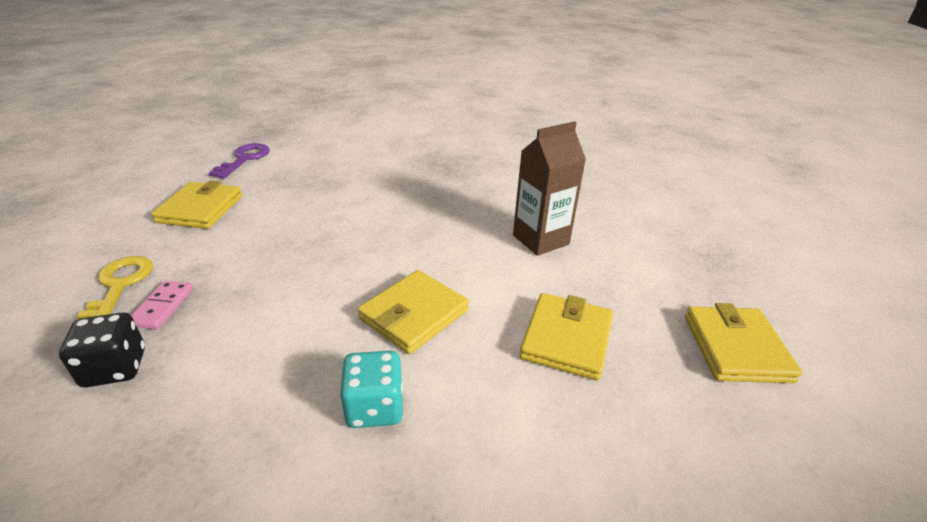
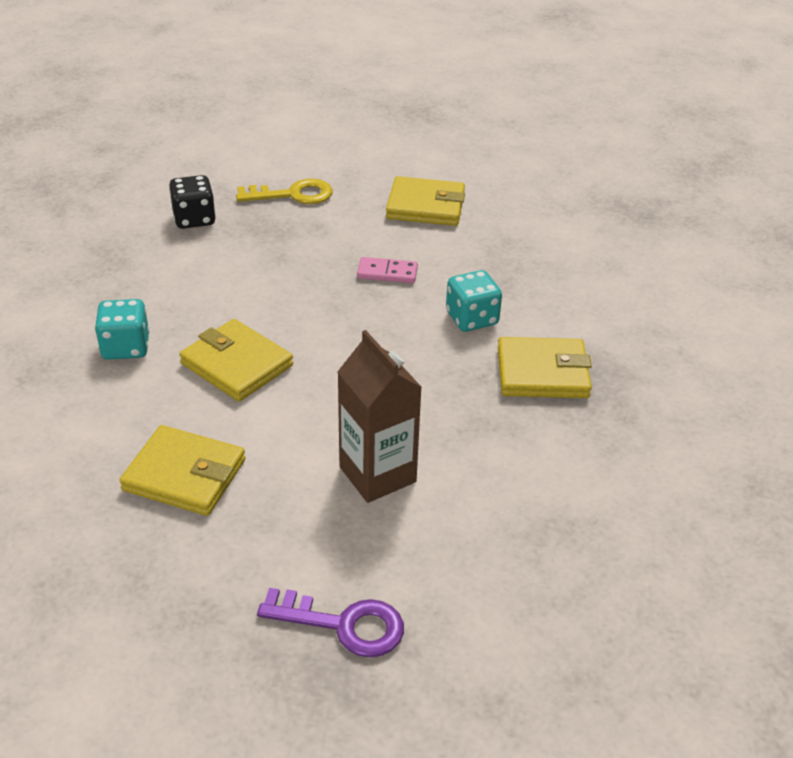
camera: 90 degrees right, 5 degrees up
pink domino [131,281,193,329] -> pink domino moved to [357,257,418,283]
purple key [209,143,270,178] -> purple key moved to [257,588,404,658]
yellow wallet [685,303,802,383] -> yellow wallet moved to [498,337,592,398]
none -> turquoise dice [446,270,502,332]

